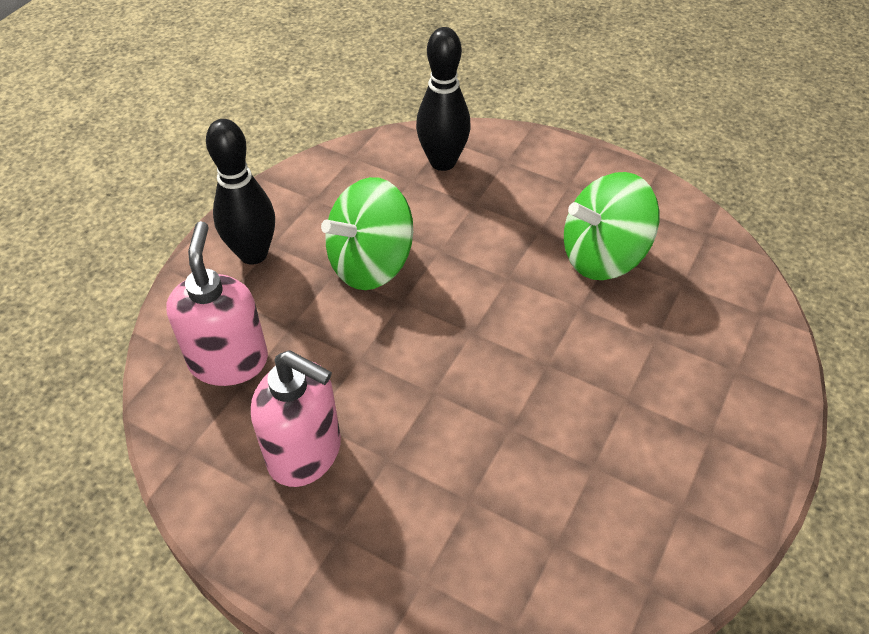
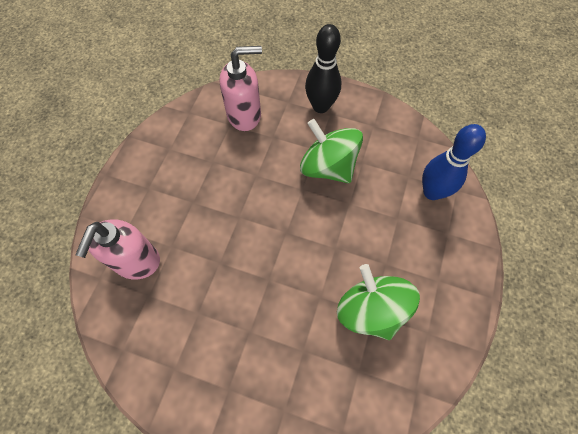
camera: 80 degrees right, 15 degrees up
pink soap dispenser [251,350,341,487] -> pink soap dispenser moved to [75,219,160,279]
black bowling pin [416,27,471,171] -> blue bowling pin [422,124,486,200]

